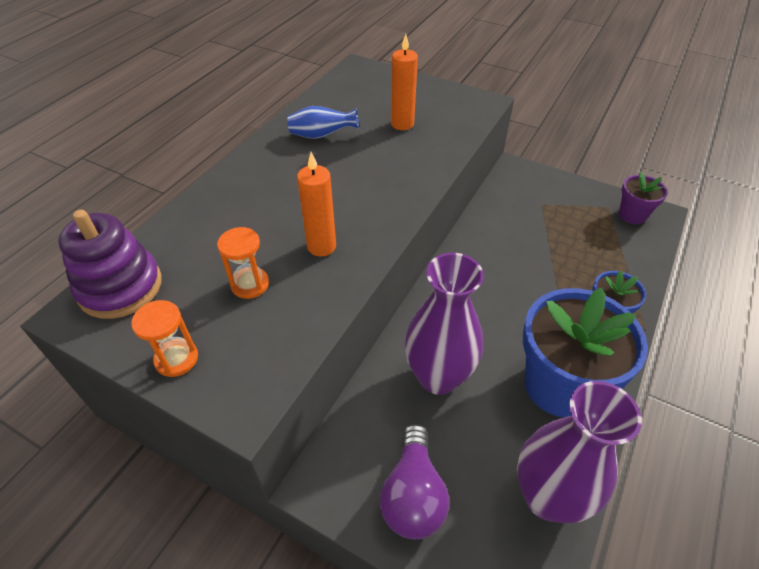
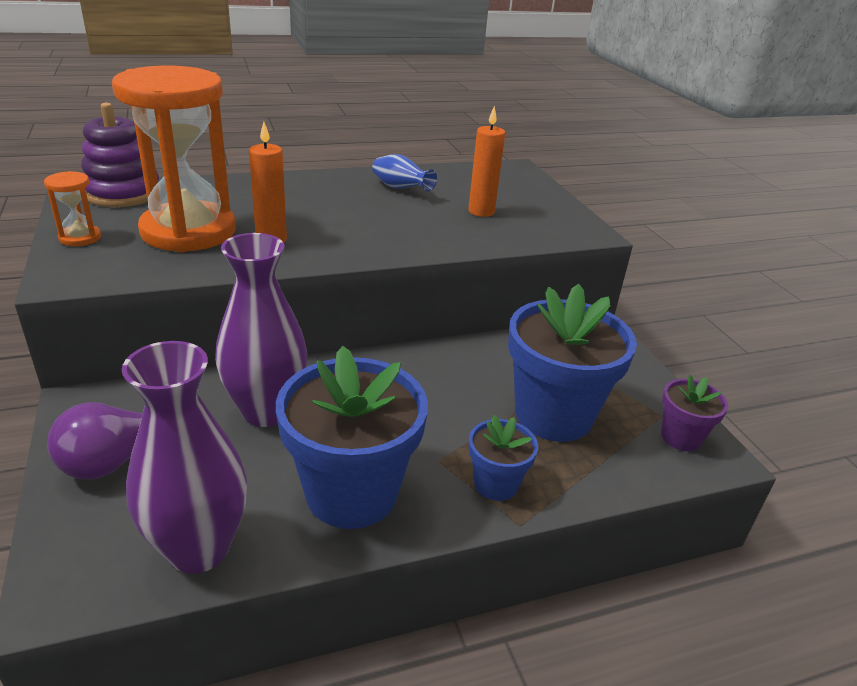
camera: 40 degrees right, 15 degrees down
orange hourglass [217,227,269,299] -> orange hourglass [112,65,236,252], size x2.48
none -> blue flower pot [508,284,637,442]

